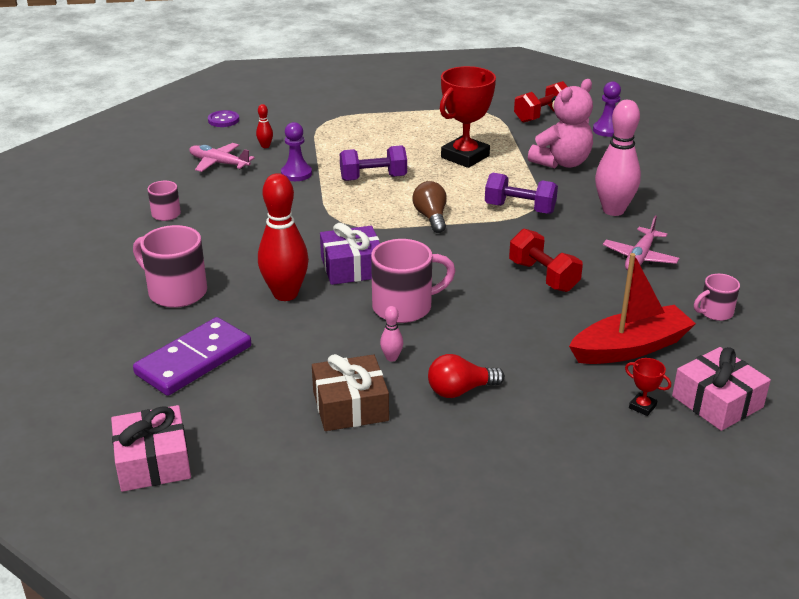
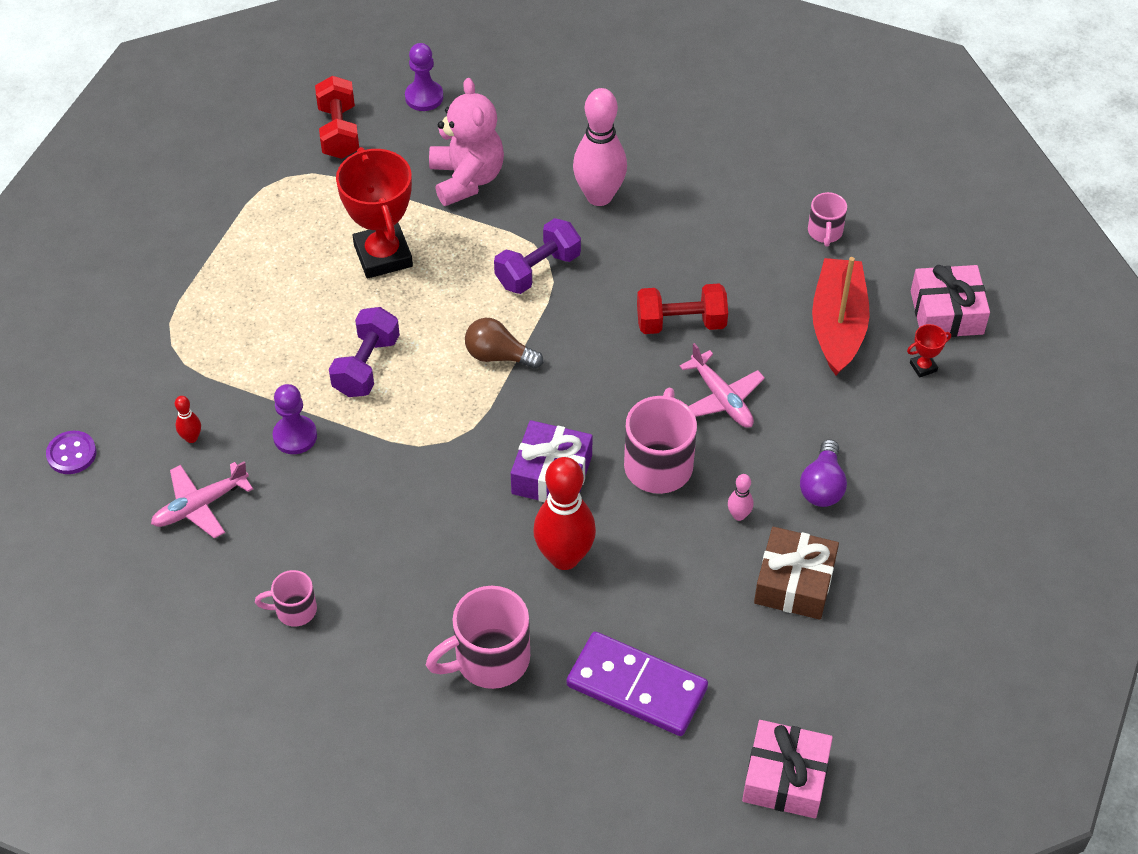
camera: 60 degrees left, 20 degrees up
purple domino [133,317,251,396] -> purple domino turned 45 degrees counterclockwise [567,632,708,736]
red light bulb [428,354,505,398] -> purple light bulb [800,439,847,507]
pink plane [603,216,679,271] -> pink plane moved to [680,343,765,428]

